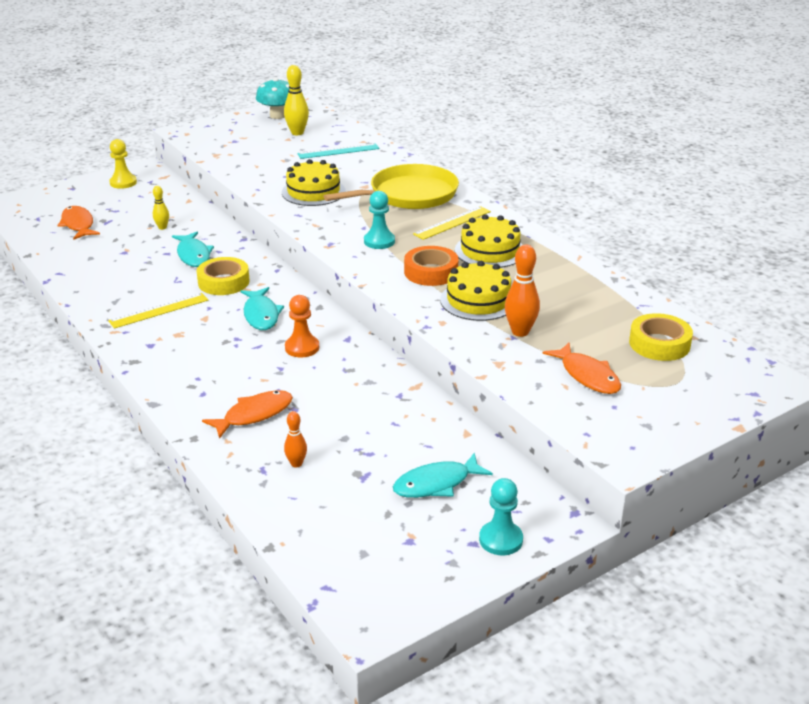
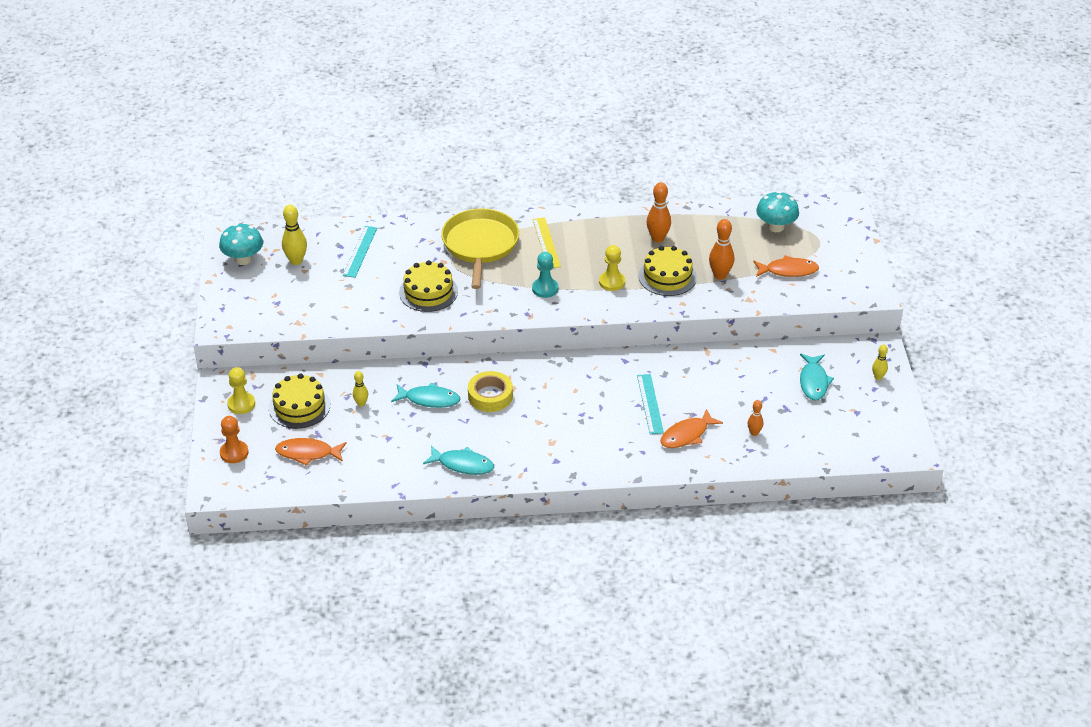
camera: 60 degrees left, 10 degrees up
yellow ruler [108,293,208,329] -> none
orange fish [202,390,293,439] -> orange fish turned 120 degrees counterclockwise [660,409,723,448]
turquoise fish [240,287,284,330] -> turquoise fish moved to [423,445,494,475]
orange pawn [285,295,319,357] -> orange pawn moved to [220,416,248,463]
orange tape [404,246,458,286] -> yellow pawn [599,245,625,291]
yellow cake [455,214,522,268] -> yellow cake moved to [269,373,330,429]
turquoise pawn [479,478,523,555] -> yellow bowling pin [872,345,888,380]
yellow tape [629,313,693,361] -> turquoise mushroom [756,191,799,232]
none -> turquoise ruler [637,374,664,434]
none -> orange bowling pin [647,182,671,242]

